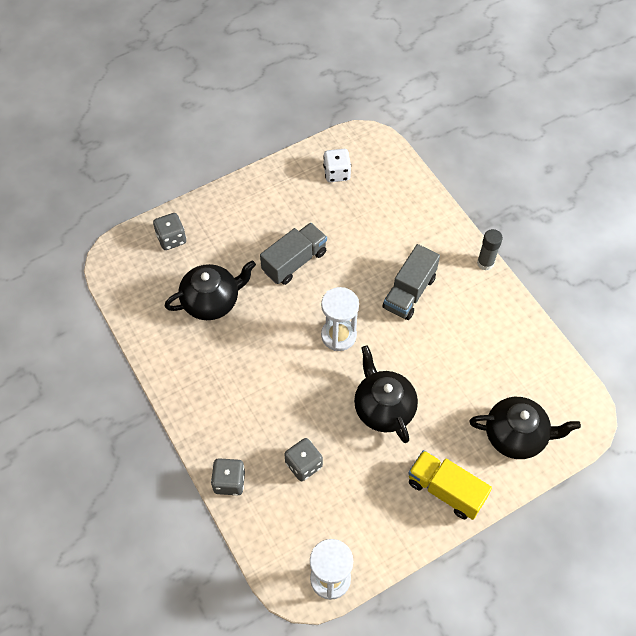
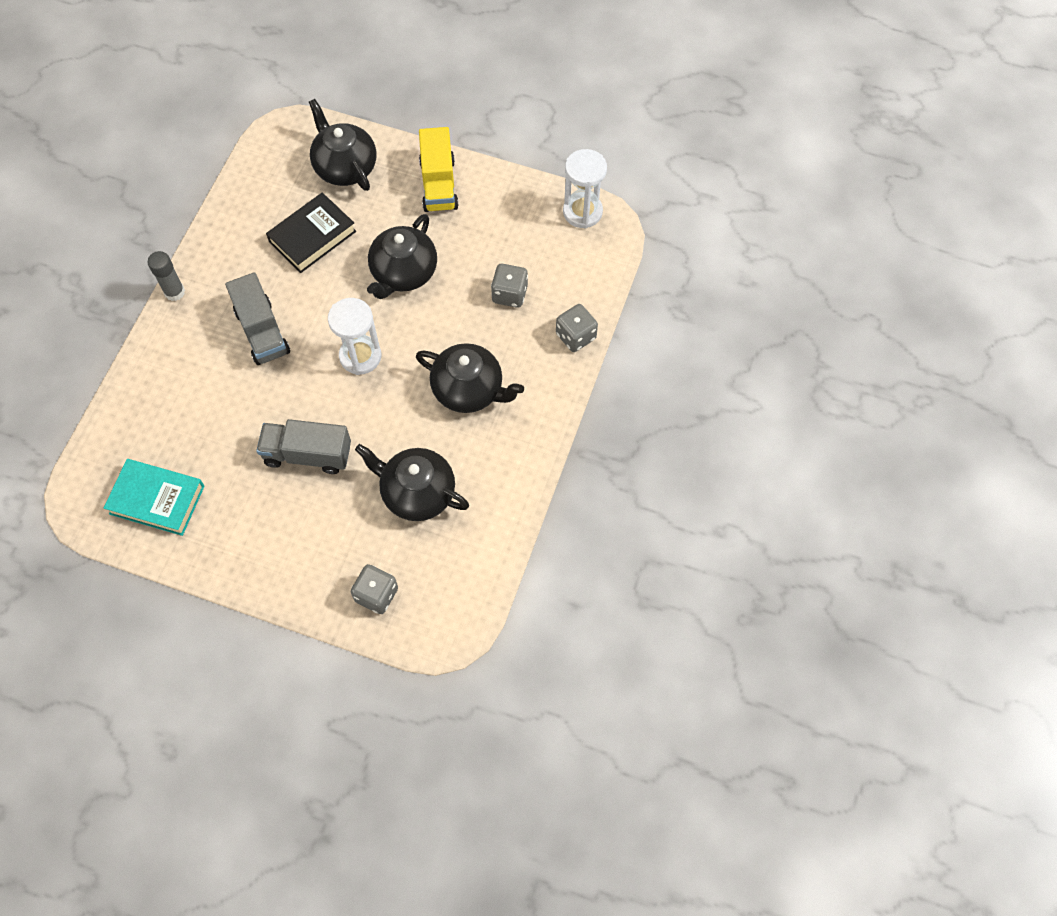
camera: 130 degrees left, 5 degrees up
white dice [323,149,351,182] -> turquoise book [104,459,205,536]
grey truck [383,244,440,320] -> grey truck turned 75 degrees clockwise [225,272,290,365]
none -> black book [266,192,356,273]
none -> black teapot [416,343,524,413]

